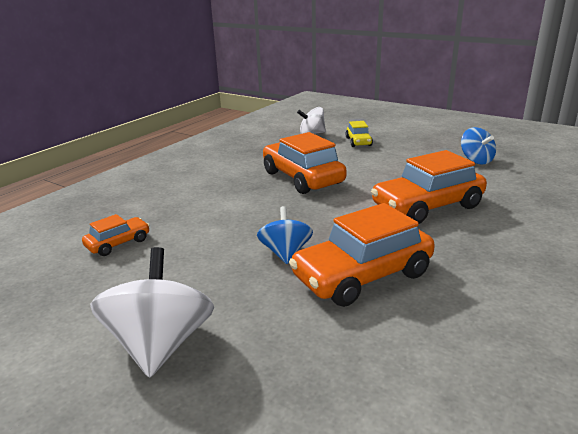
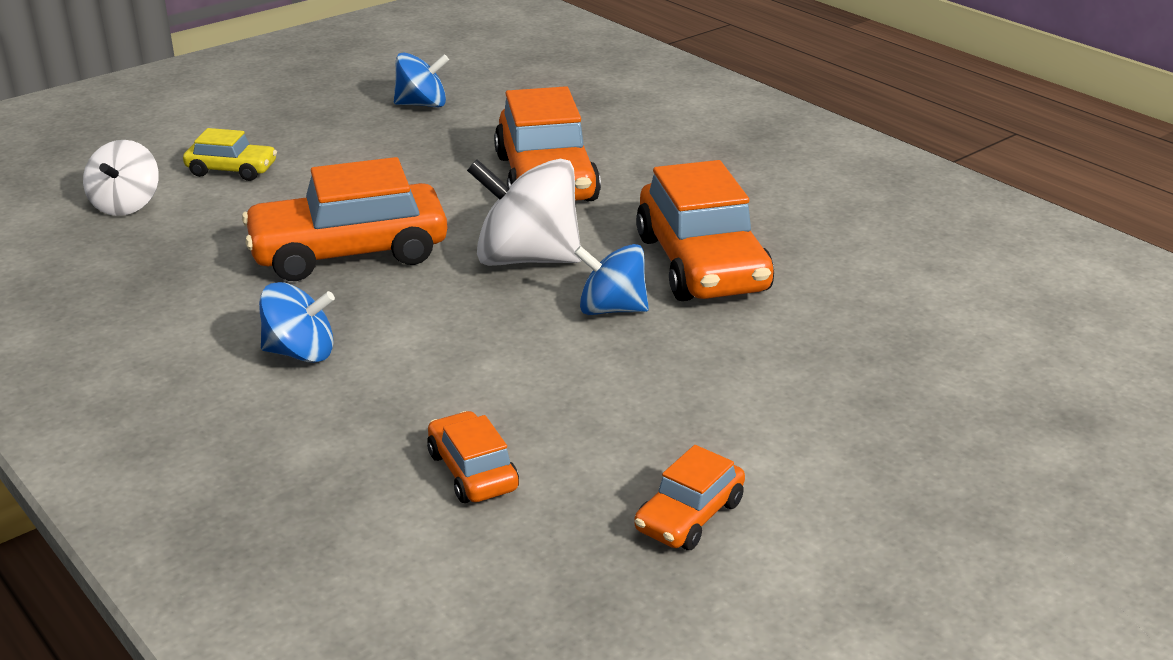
camera: 75 degrees left, 5 degrees up
white spinning top [90,247,214,378] -> white spinning top moved to [467,159,581,266]
none -> blue spinning top [259,282,335,363]
none -> orange car [634,445,745,550]

